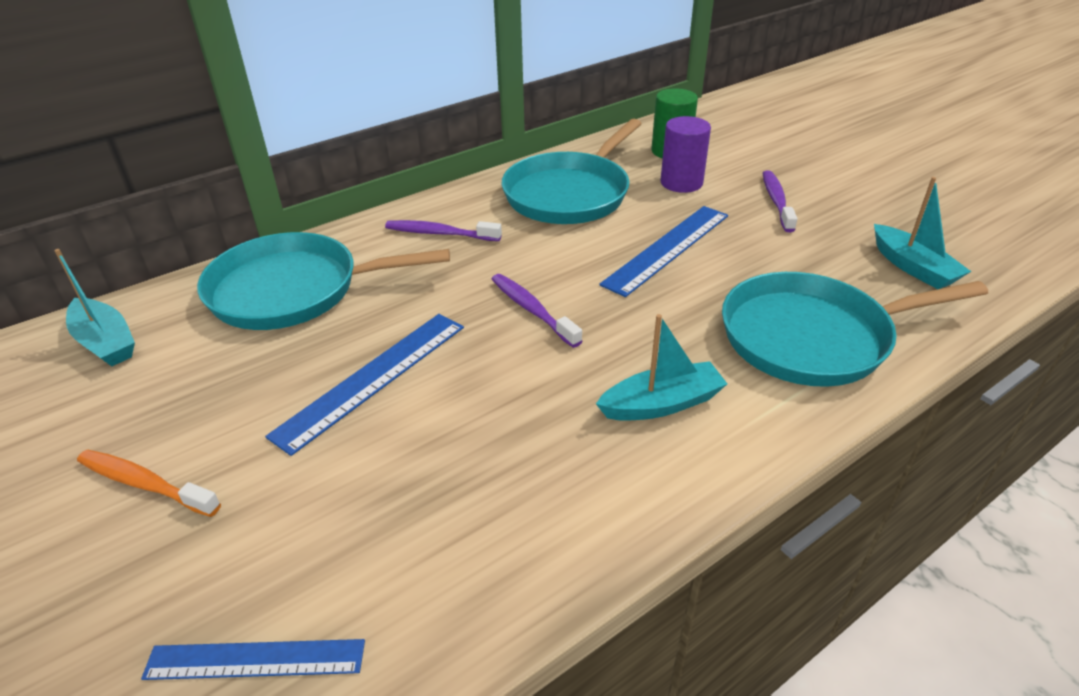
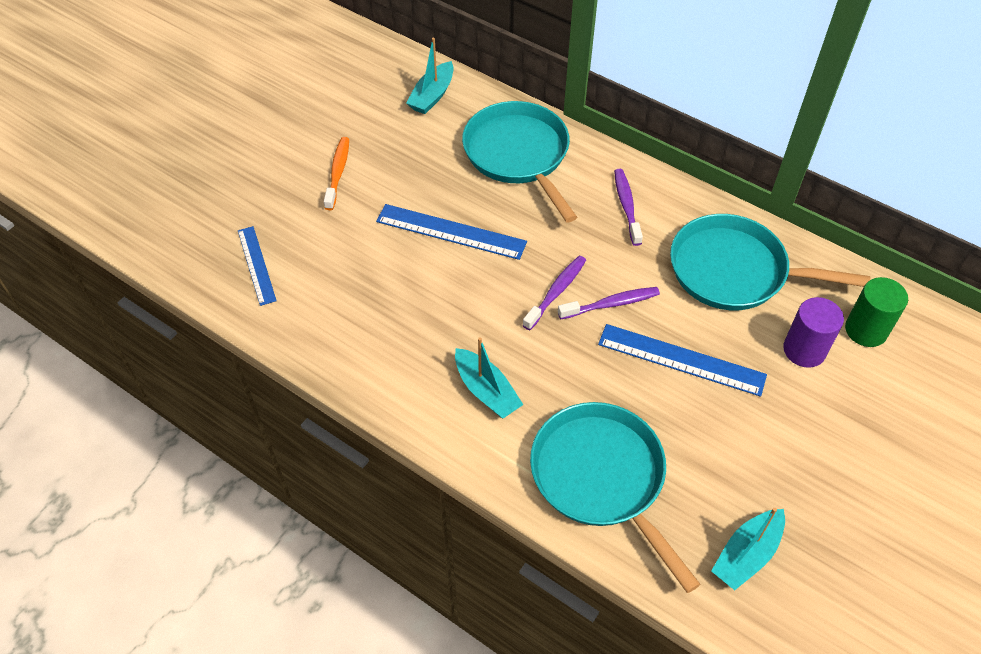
camera: 70 degrees right, 15 degrees up
purple toothbrush [763,170,797,232] -> purple toothbrush moved to [558,287,660,320]

